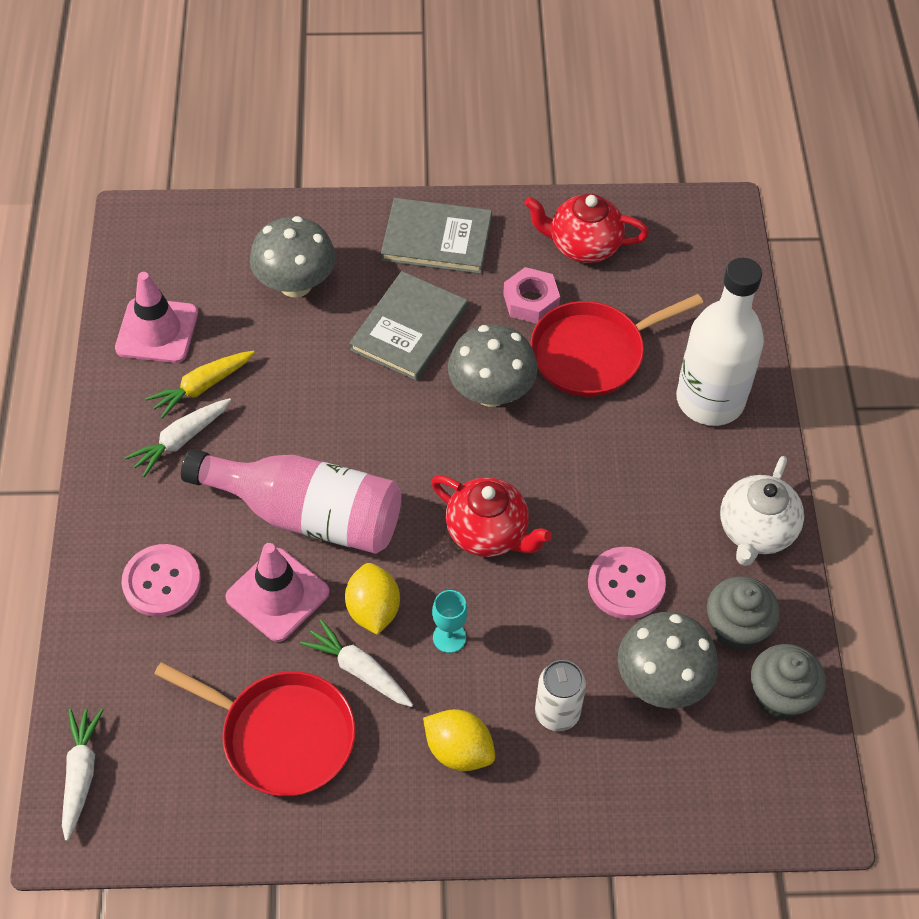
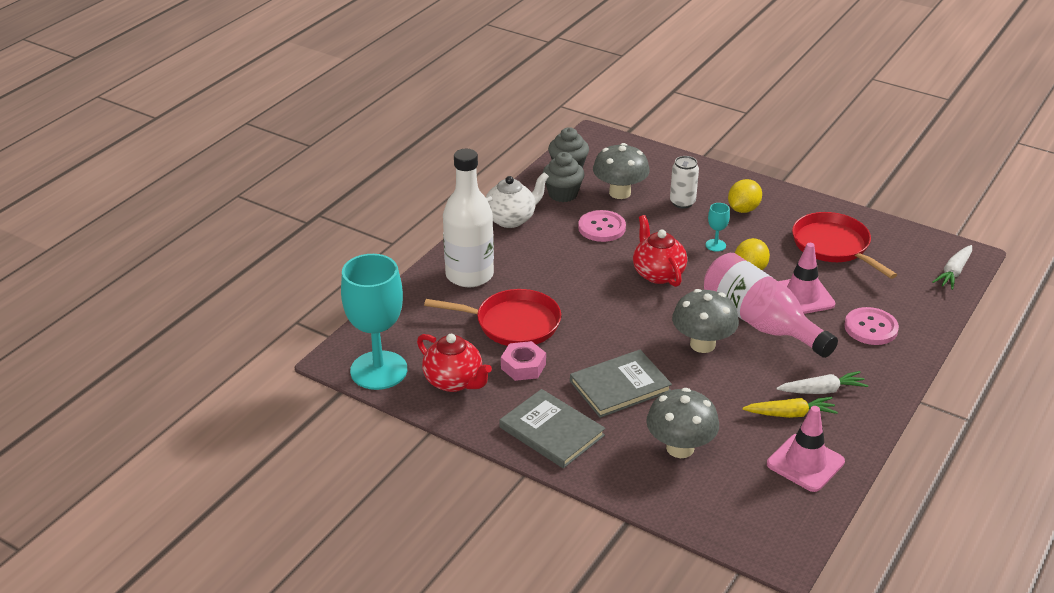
camera: 145 degrees left, 20 degrees down
white carrot [300,619,413,707] -> none
yellow lemon [423,709,495,771] -> yellow lemon turned 60 degrees clockwise [728,179,762,213]
grey mushroom [448,324,538,407] -> grey mushroom moved to [672,289,739,353]
none -> turquoise goblet [341,254,407,390]

